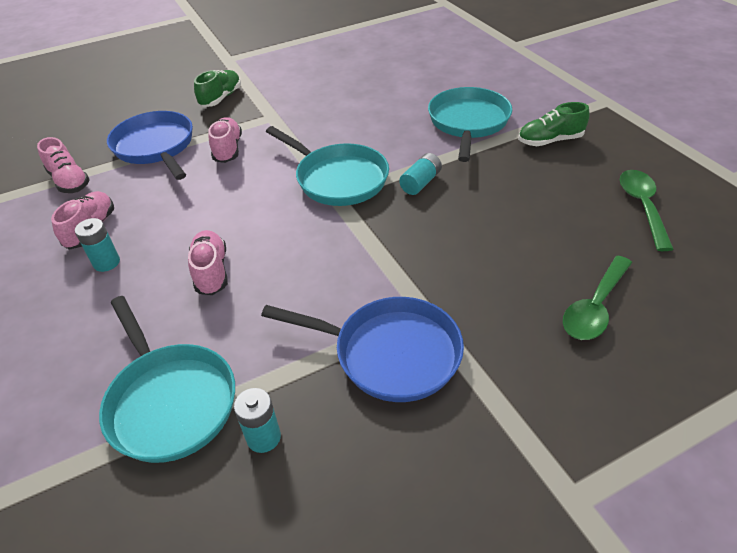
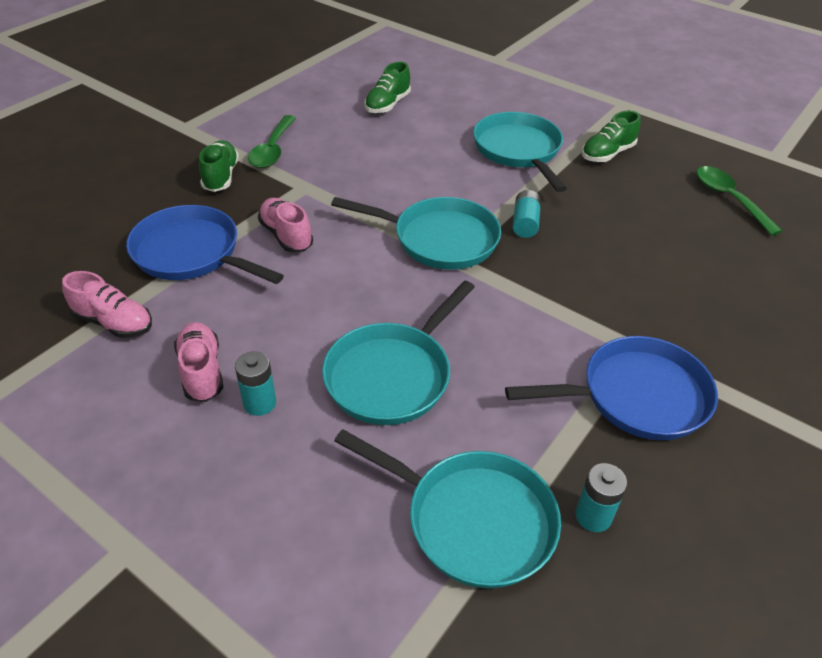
camera: 30 degrees left, 0 degrees up
pink shoe [188,230,228,295] -> turquoise pan [322,281,475,425]
green spoon [563,256,632,340] -> green spoon moved to [248,115,296,168]
none -> green shoe [364,62,411,114]

